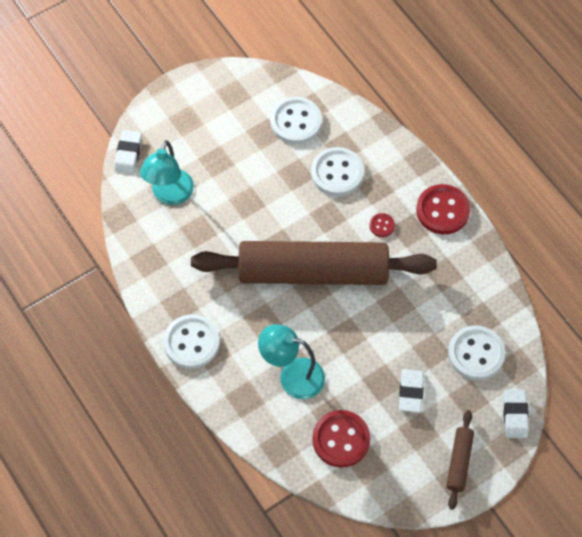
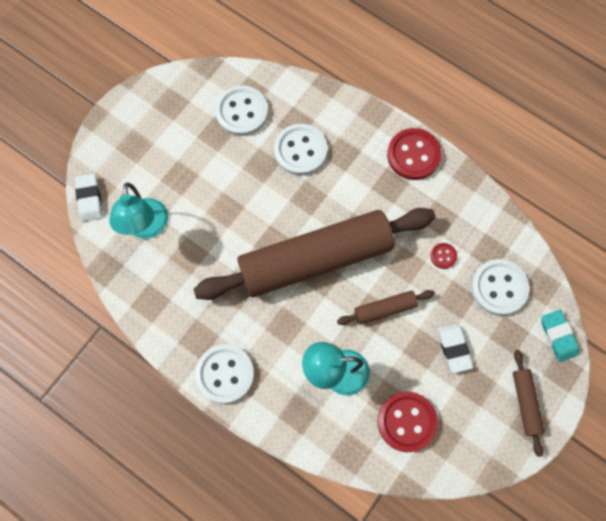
camera: 20 degrees left, 10 degrees up
red button [369,213,395,237] -> red button moved to [430,243,457,269]
white eraser [503,390,529,438] -> turquoise eraser [541,310,579,362]
none -> brown rolling pin [337,290,435,325]

